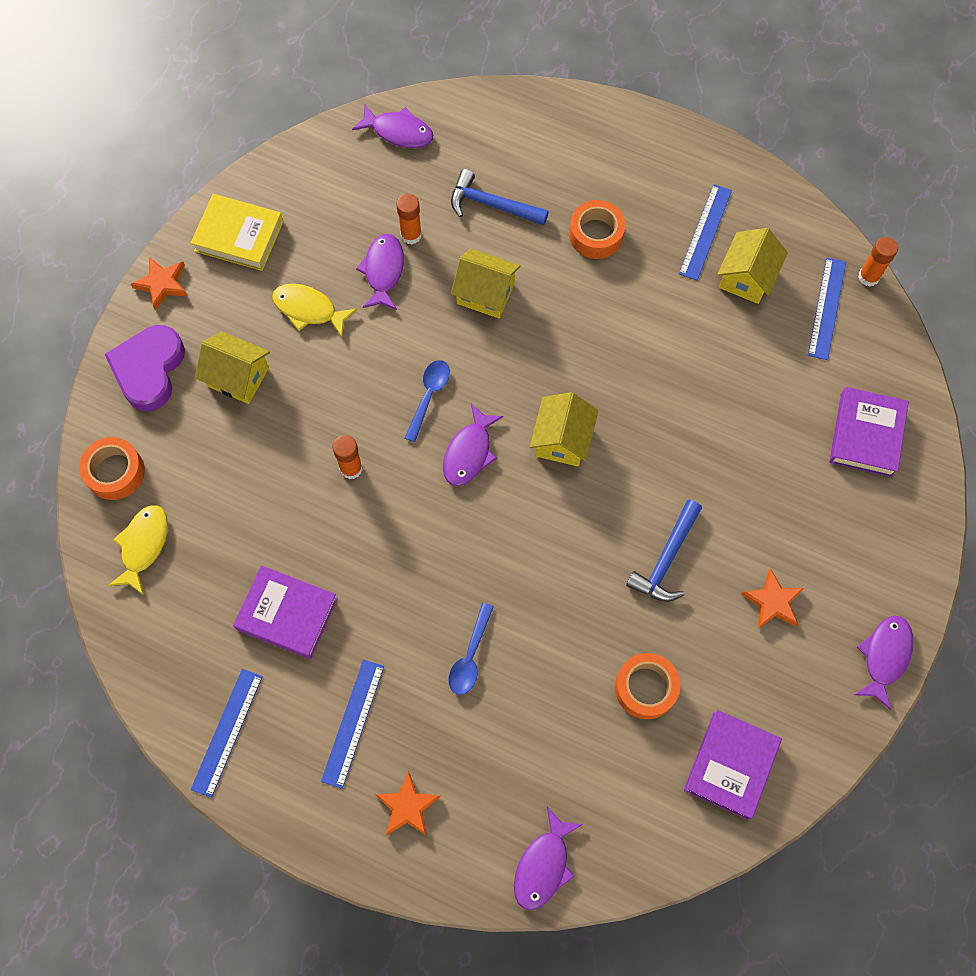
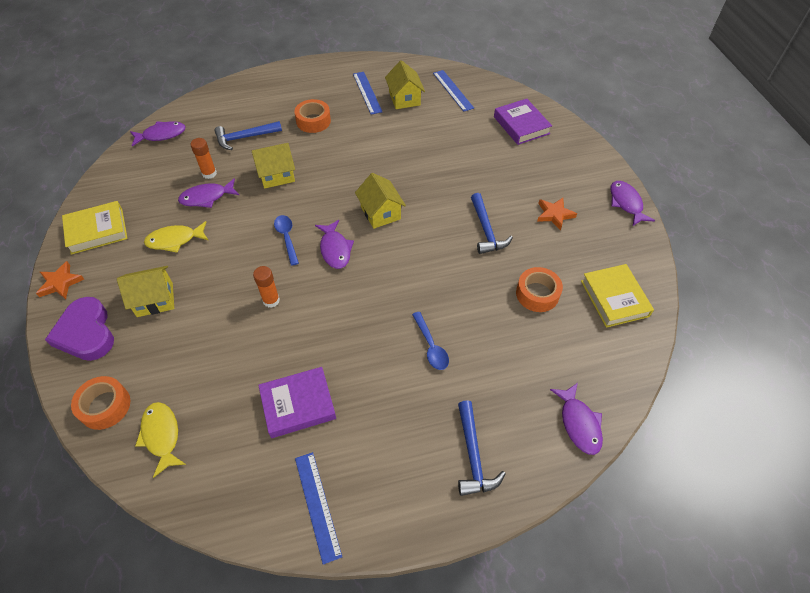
camera: 40 degrees left, 15 degrees down
blue ruler [321,660,384,789] -> none
purple fish [356,234,404,310] -> purple fish turned 75 degrees counterclockwise [178,178,239,208]
orange star [375,771,441,836] -> blue hammer [458,400,506,496]
purple book [683,710,782,820] -> yellow book [581,264,654,328]
orange glue stick [858,237,898,287] -> none

